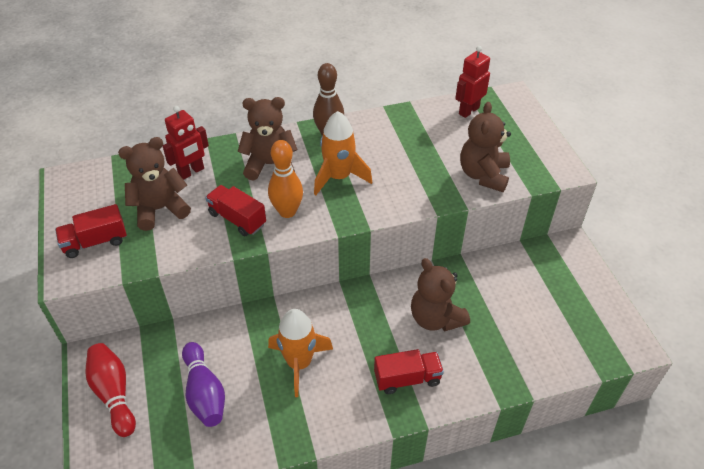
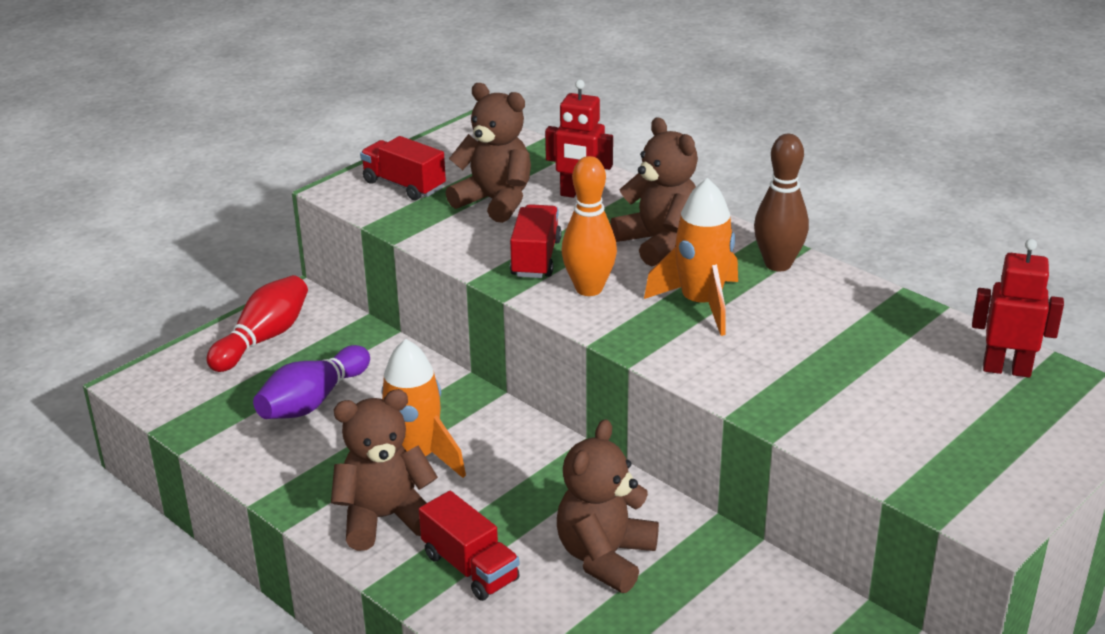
camera: 60 degrees right, 15 degrees down
brown teddy bear [460,102,511,192] -> brown teddy bear moved to [331,389,438,551]

